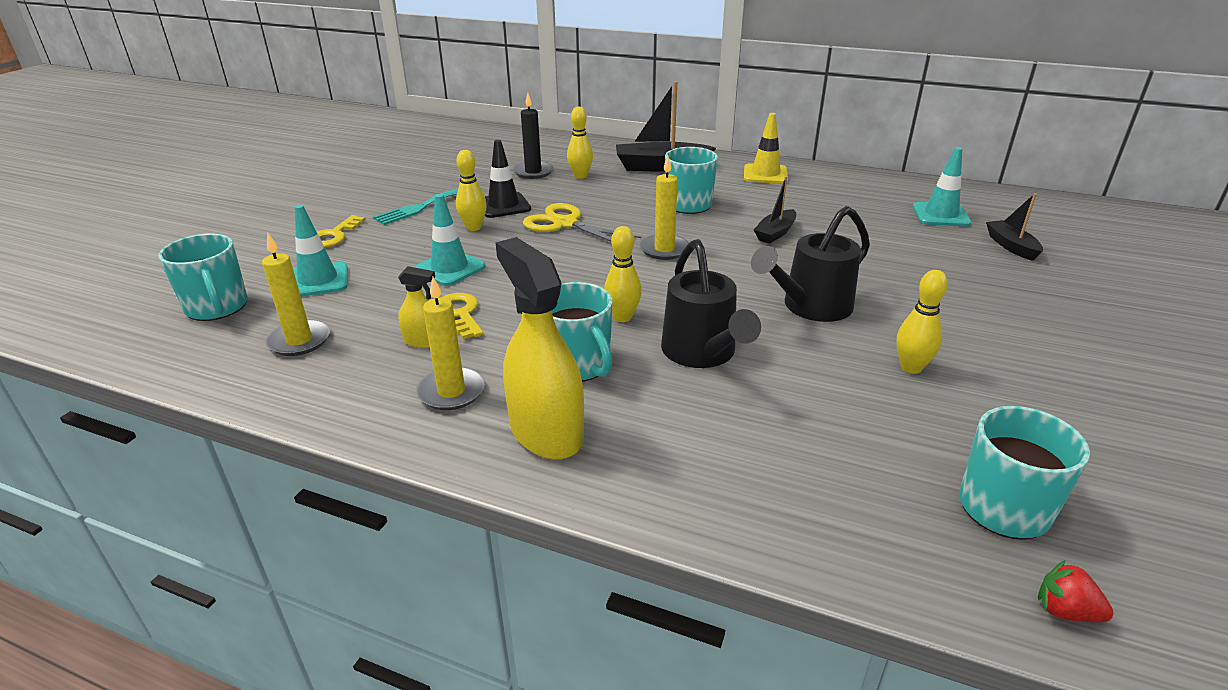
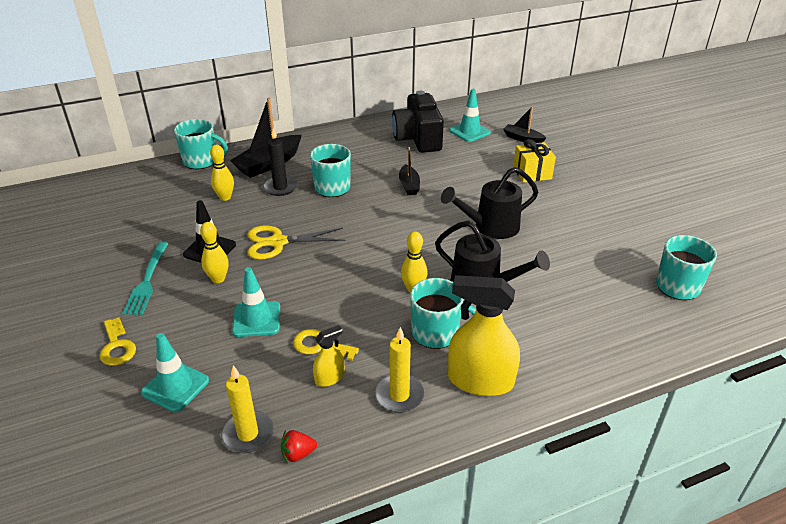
camera: 45 degrees left, 5 degrees up
turquoise mug [159,233,248,321] -> turquoise mug moved to [174,119,228,169]
black candle [513,93,553,179] -> black candle moved to [263,128,298,196]
yellow candle [640,156,689,260] -> none
yellow traffic cone [744,113,788,184] -> none
black watering can [751,206,870,322] -> black watering can turned 60 degrees clockwise [441,167,538,239]
yellow bowling pin [896,270,948,374] -> none
red strawberry [1038,560,1114,622] -> red strawberry moved to [281,430,317,462]
none -> black camera [392,91,444,153]
none -> yellow gift [513,139,556,183]

